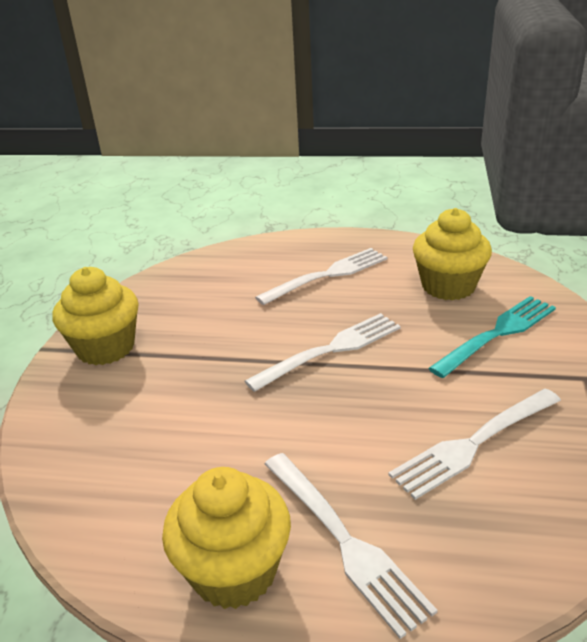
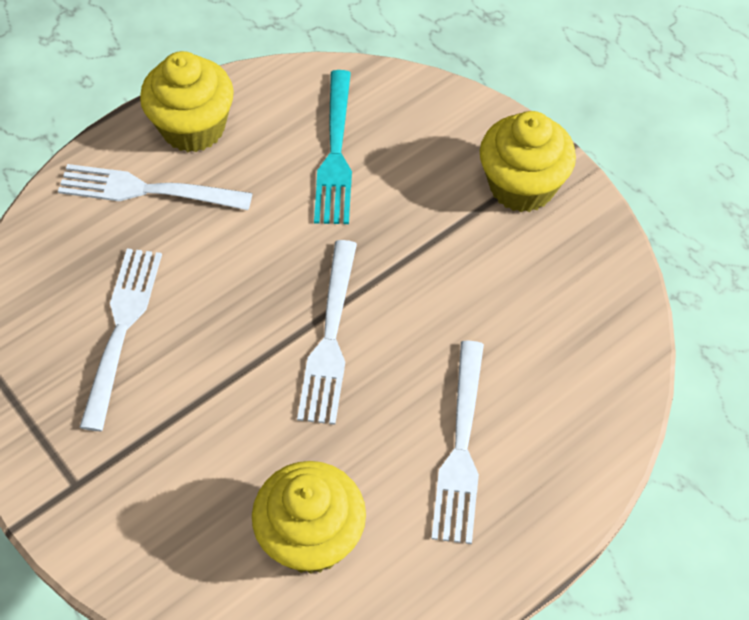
camera: 130 degrees right, 25 degrees up
turquoise fork [428,296,556,378] -> turquoise fork moved to [314,70,352,224]

